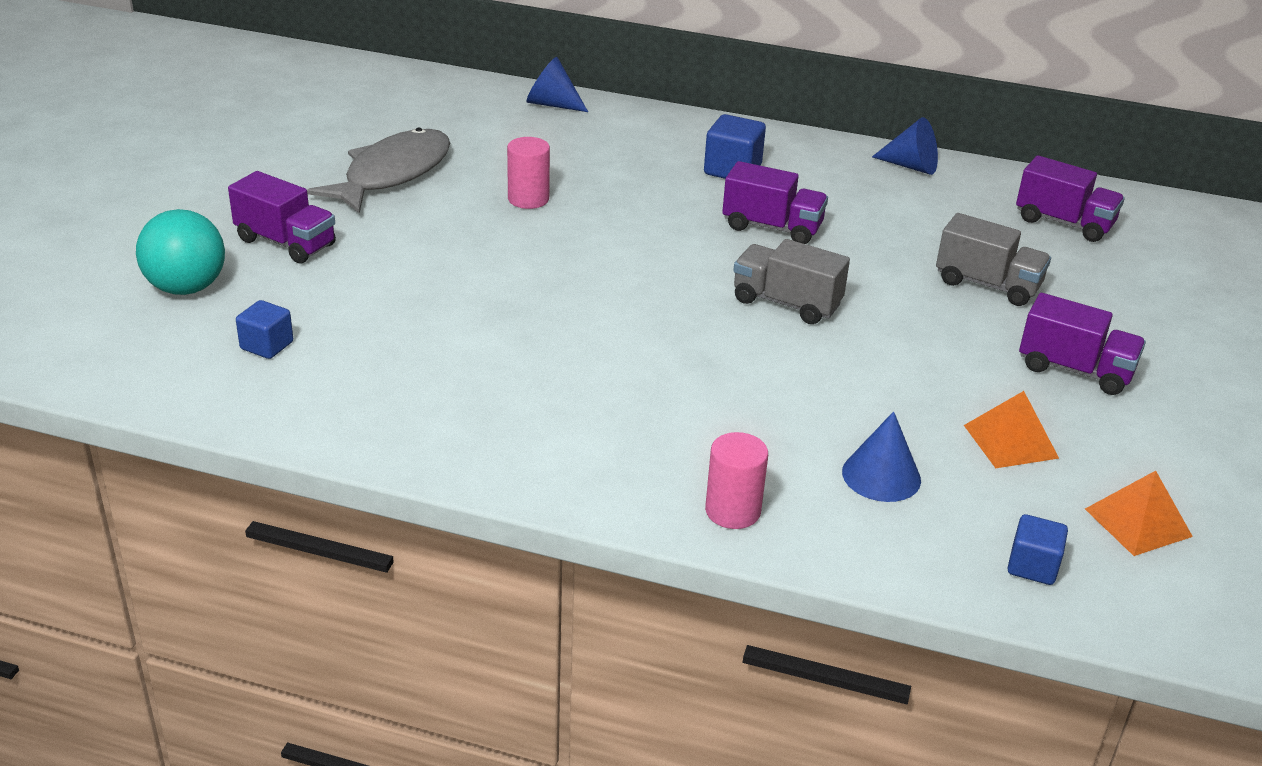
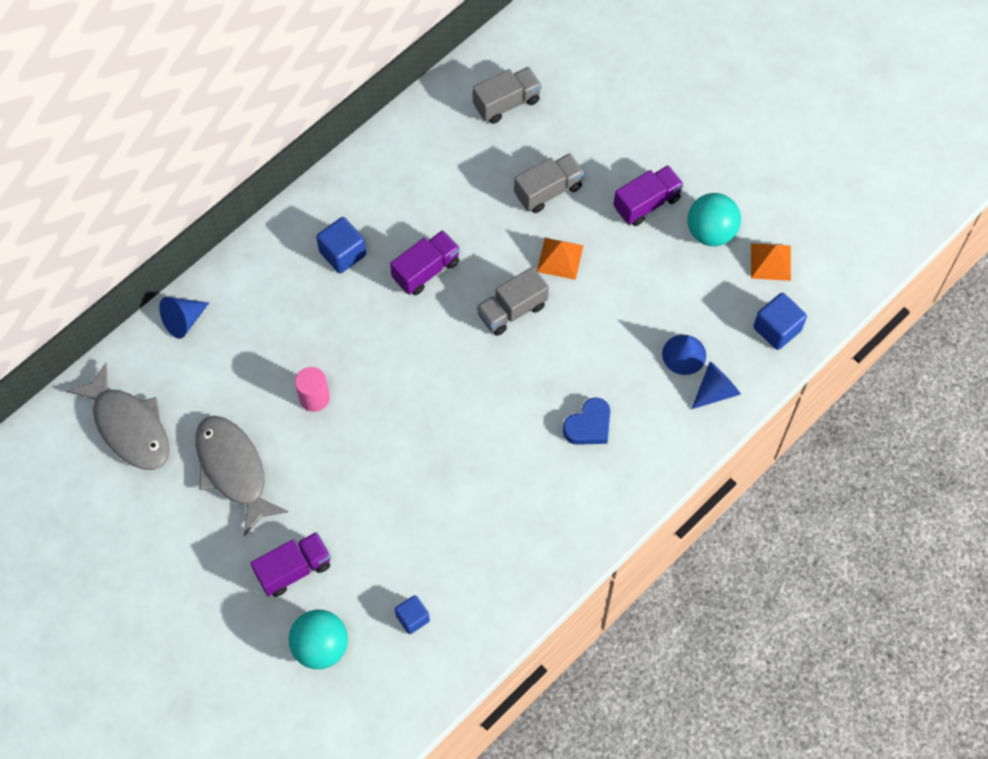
camera: 60 degrees left, 30 degrees up
pink cylinder [705,432,768,529] -> none
blue cone [872,117,938,175] -> blue cone moved to [691,361,741,409]
orange pyramid [964,391,1059,468] -> orange pyramid moved to [537,238,584,280]
blue cube [1008,514,1068,585] -> blue cube [753,293,807,350], size x1.51
purple truck [1016,155,1125,242] -> grey truck [472,67,542,124]
none -> grey fish [67,363,170,470]
none -> blue heart [563,397,610,445]
none -> turquoise ball [687,193,741,246]

